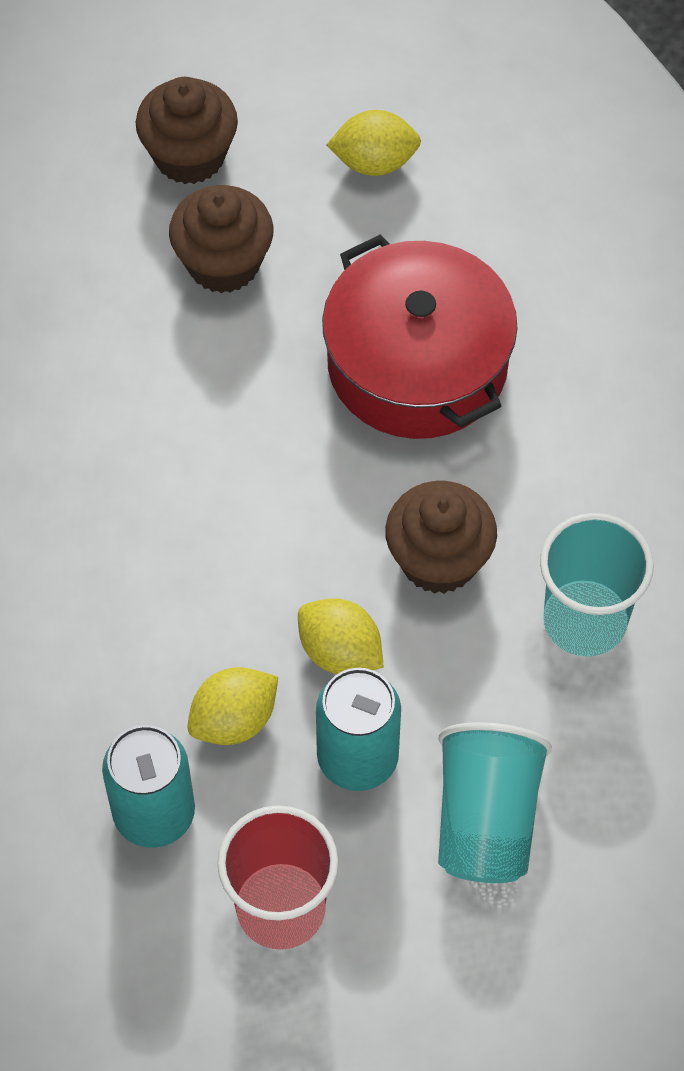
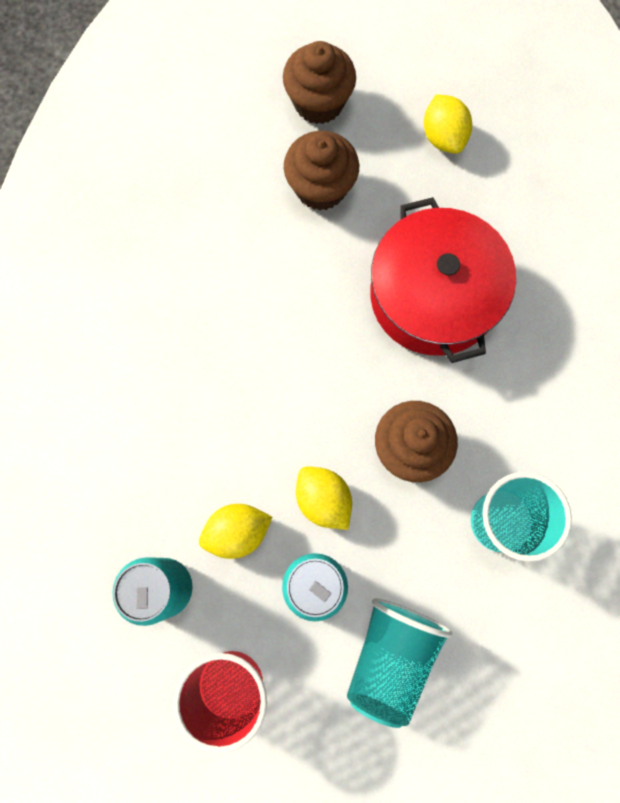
camera: 15 degrees right, 15 degrees up
yellow lemon [327,110,421,176] -> yellow lemon turned 60 degrees clockwise [424,94,472,154]

